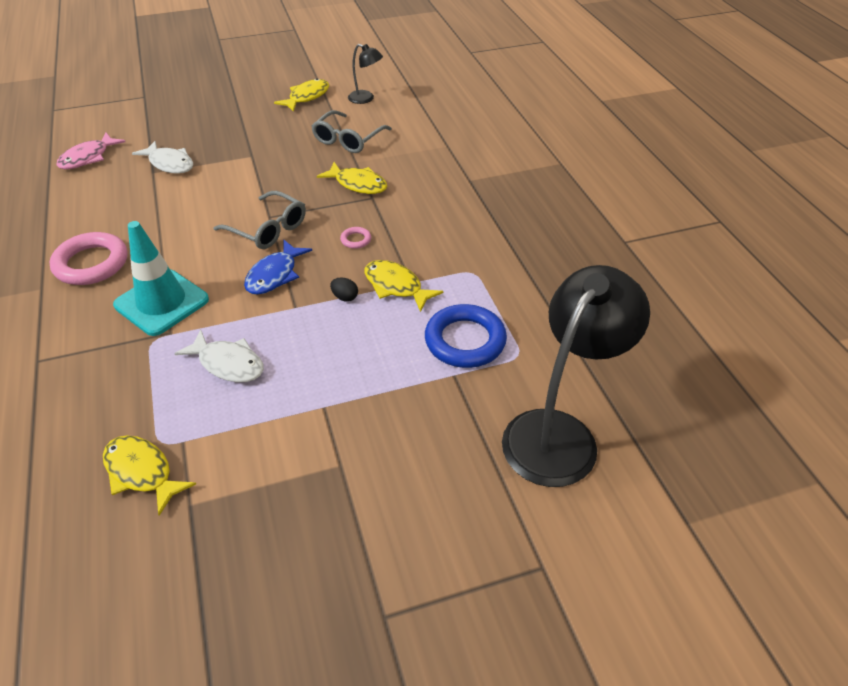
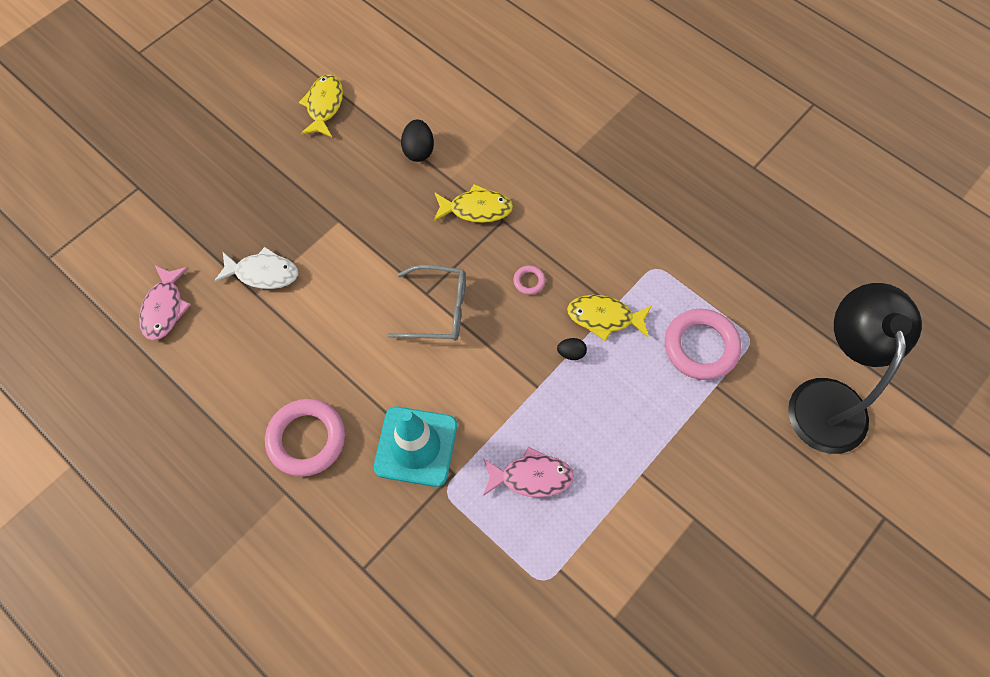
camera: 30 degrees left, 20 degrees up
yellow fish [103,435,196,516] -> none
white fish [174,329,264,382] -> pink fish [483,446,574,497]
blue fish [244,240,312,295] -> none
grey glasses [311,110,392,153] -> black egg [401,120,434,162]
black lamp [348,44,383,104] -> none
blue ring [425,304,507,368] -> pink ring [665,309,741,380]

